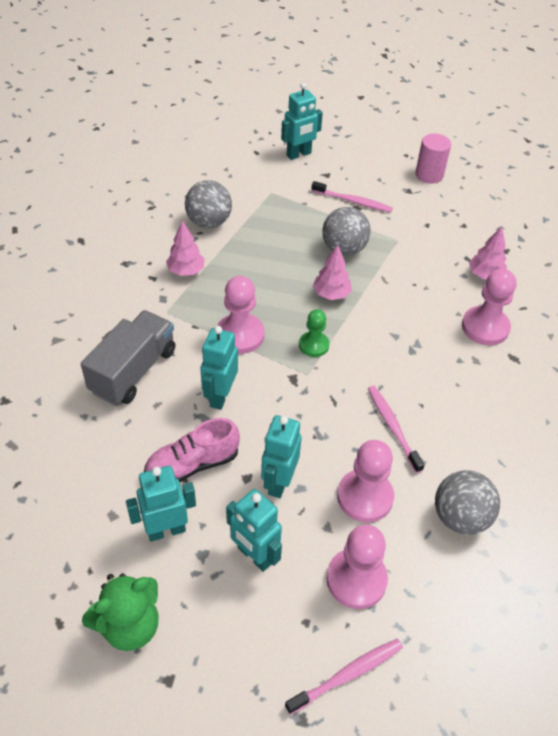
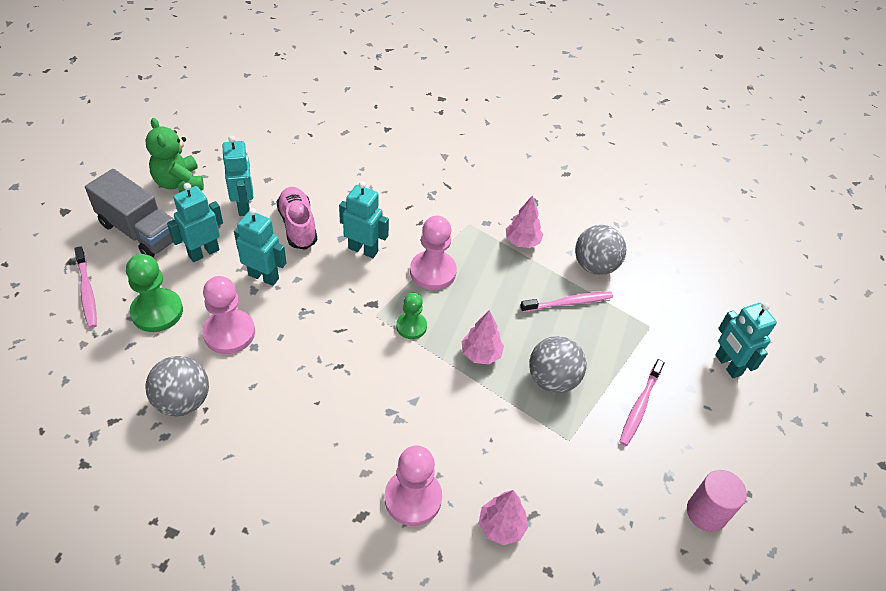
camera: 95 degrees right, 0 degrees up
grey truck [81,310,175,405] -> grey truck moved to [85,169,175,257]
pink pawn [326,524,388,609] -> green pawn [126,254,183,332]
pink toothbrush [368,386,425,473] -> pink toothbrush moved to [520,292,613,312]

